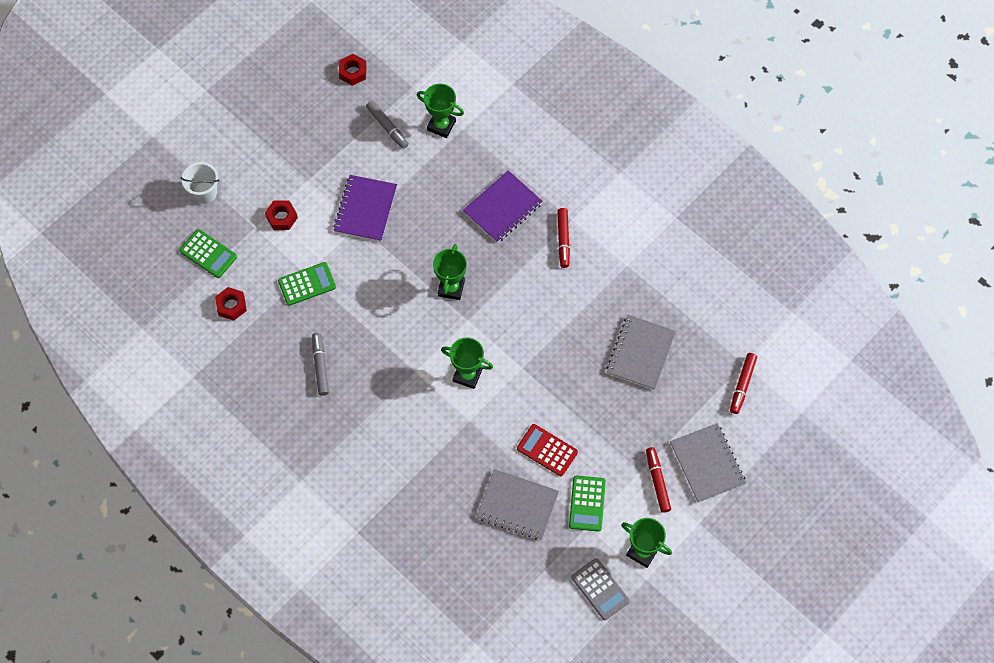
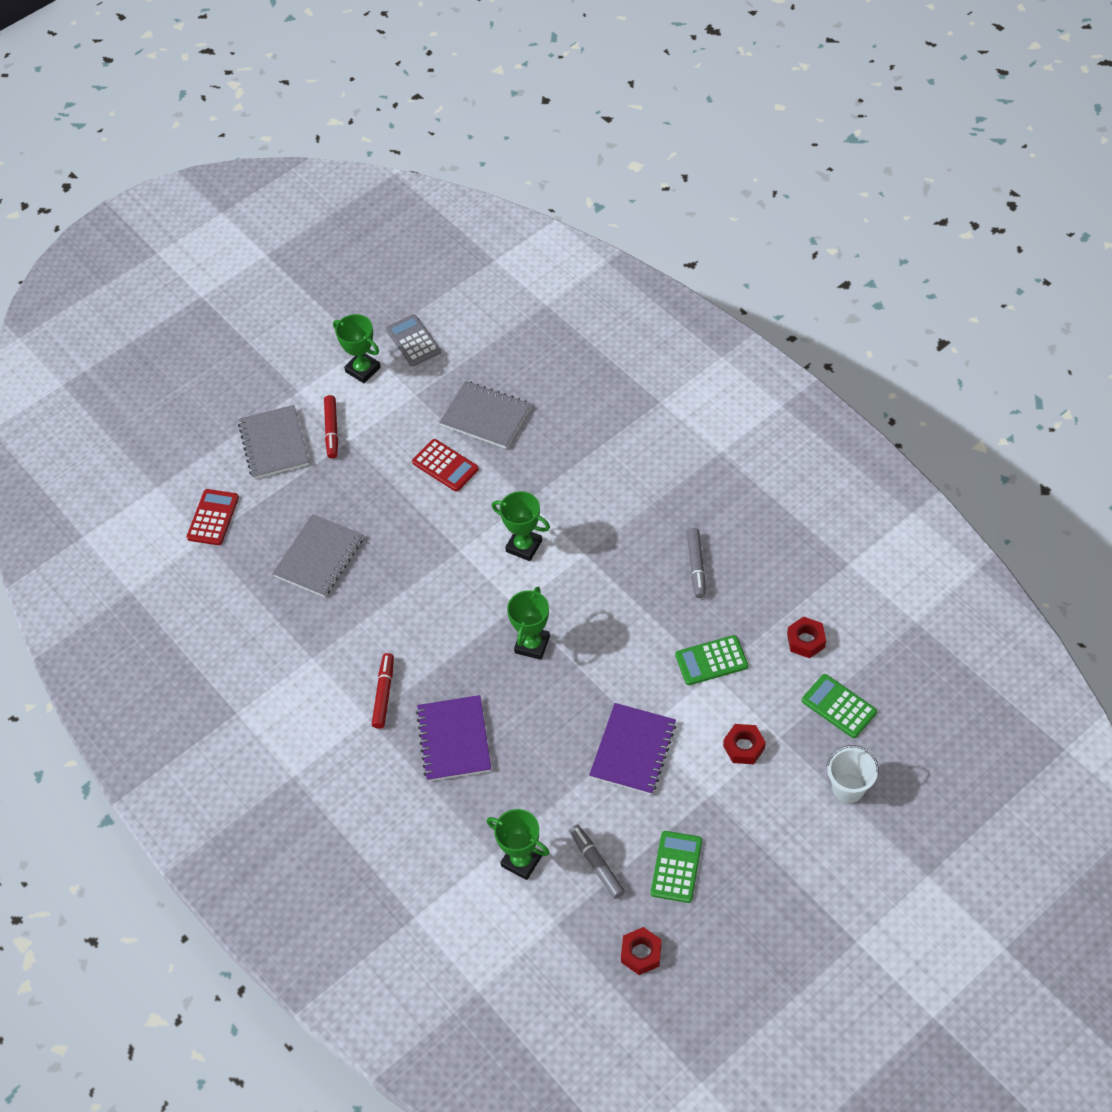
camera: 170 degrees left, 10 degrees down
purple notebook [463,170,543,243] -> purple notebook turned 60 degrees counterclockwise [416,695,491,781]
green calculator [569,475,606,532] -> green calculator moved to [651,831,702,903]
red marker [730,353,757,414] -> red calculator [187,489,239,545]

